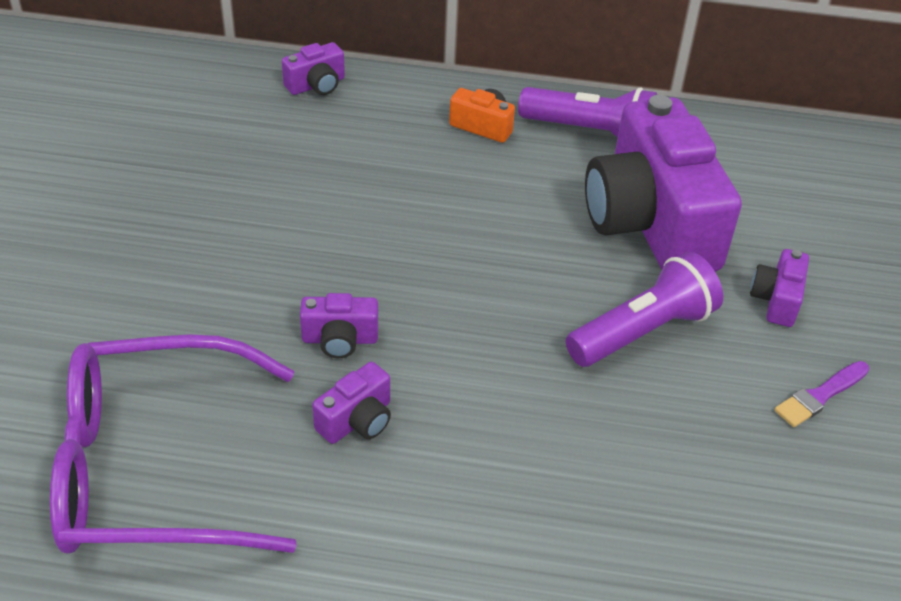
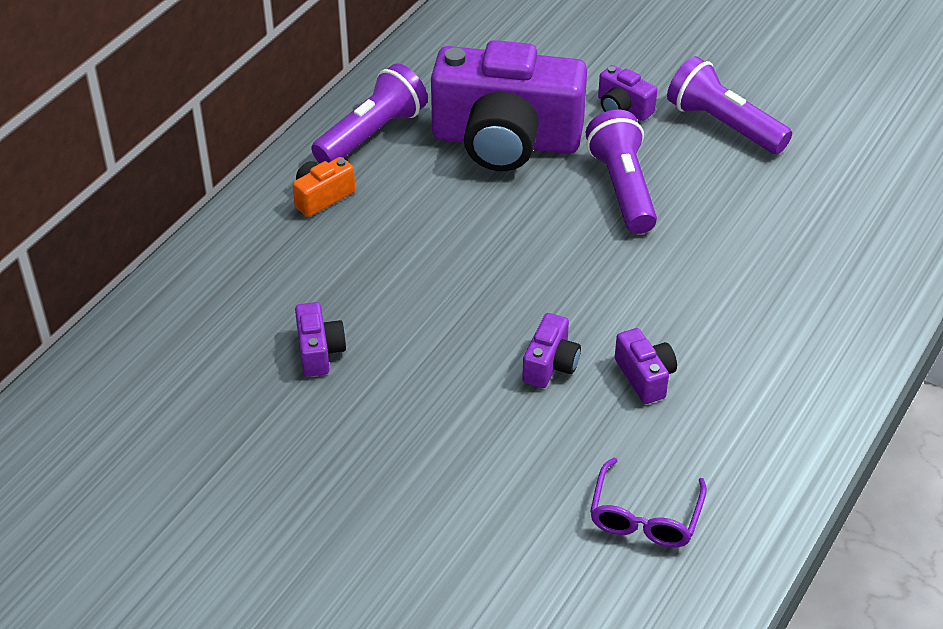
camera: 65 degrees left, 0 degrees up
purple glasses [50,334,297,554] -> purple glasses [590,458,707,548], size x0.48
purple camera [282,42,345,95] -> purple camera moved to [295,302,346,377]
purple brush [774,361,870,427] -> purple flashlight [667,56,792,154]

